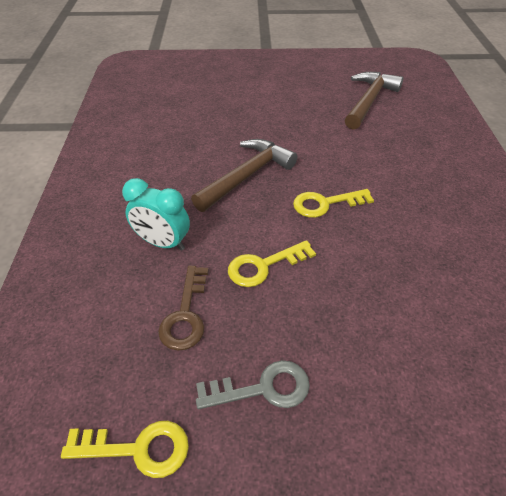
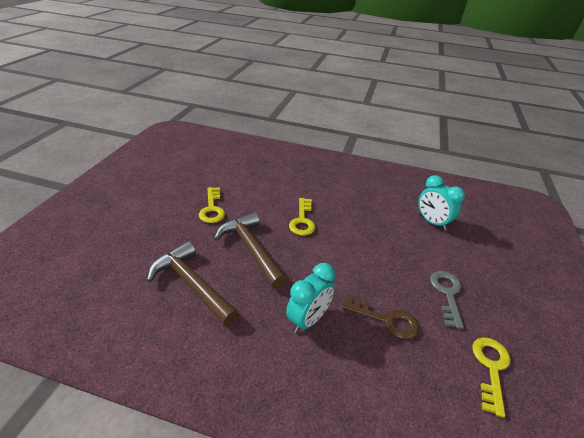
camera: 75 degrees left, 10 degrees down
yellow key [228,240,316,287] -> yellow key moved to [199,187,225,223]
brown hammer [345,72,403,130] -> brown hammer moved to [147,241,239,327]
none -> turquoise clock [418,175,465,231]

